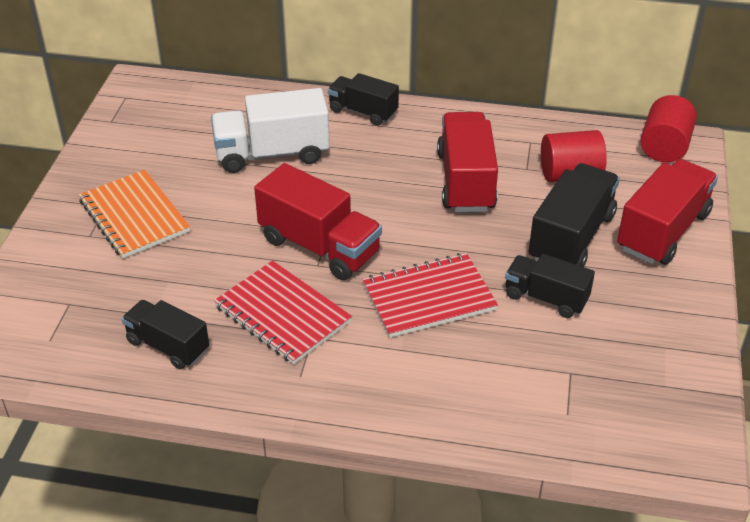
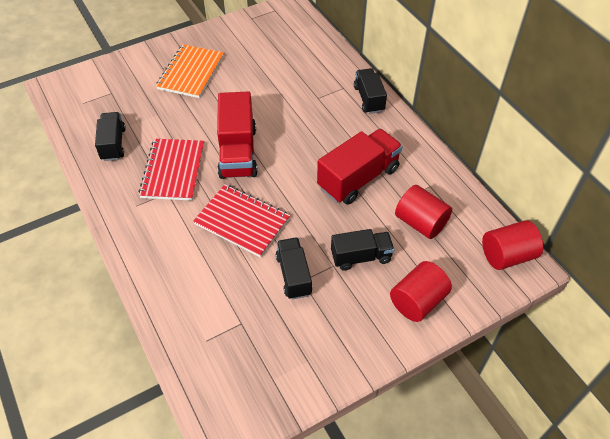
camera: 50 degrees right, 10 degrees up
white truck [211,88,330,173] -> none
black truck [529,163,620,267] -> black truck [331,229,395,271], size x0.63
red truck [617,159,718,265] -> red cylinder [390,261,452,322]

